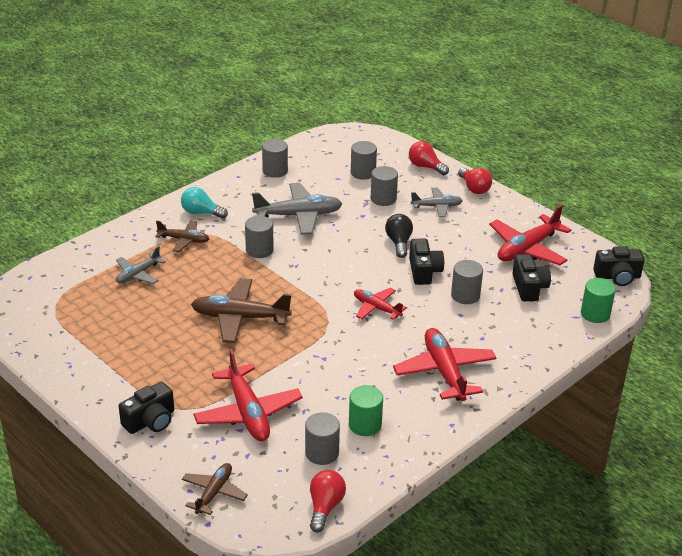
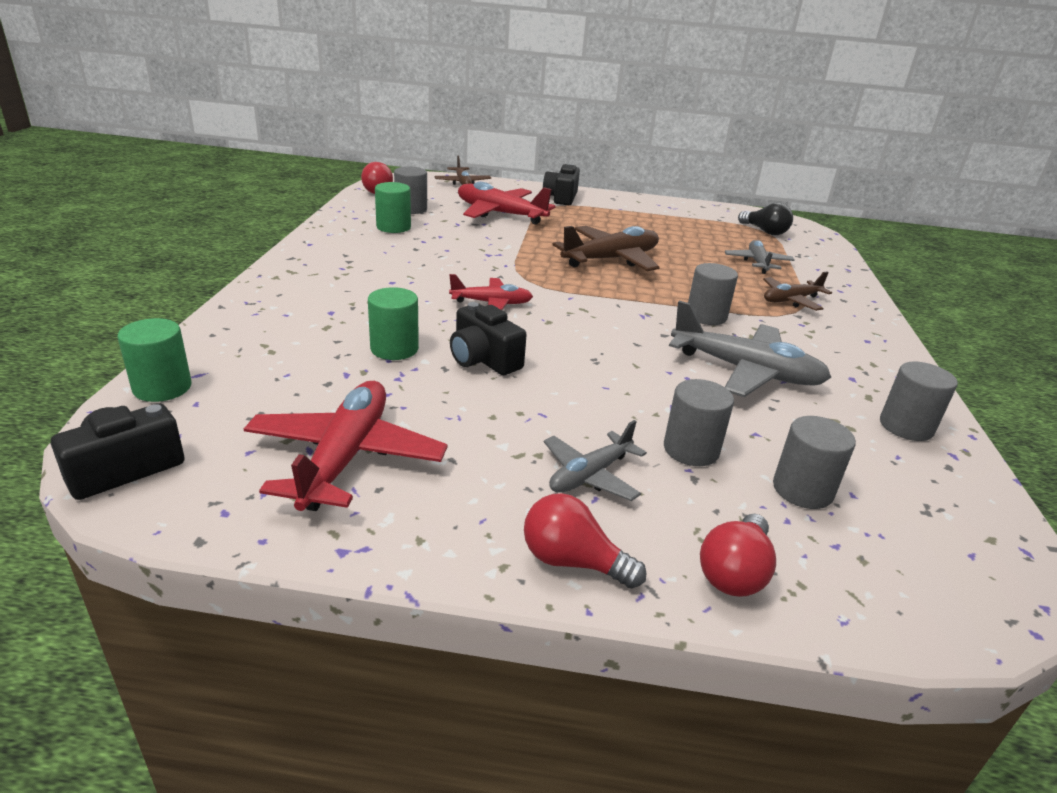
camera: 140 degrees right, 5 degrees down
turquoise light bulb [181,187,228,219] -> none
grey plane [252,183,342,235] -> grey plane turned 105 degrees counterclockwise [669,301,831,397]
black light bulb [385,214,413,258] -> black light bulb moved to [738,203,793,235]
red plane [393,328,496,401] -> none
red light bulb [409,141,449,175] -> red light bulb turned 120 degrees clockwise [700,514,776,597]
grey cylinder [451,260,483,304] -> green cylinder [368,287,419,360]
black camera [512,254,551,302] -> none

